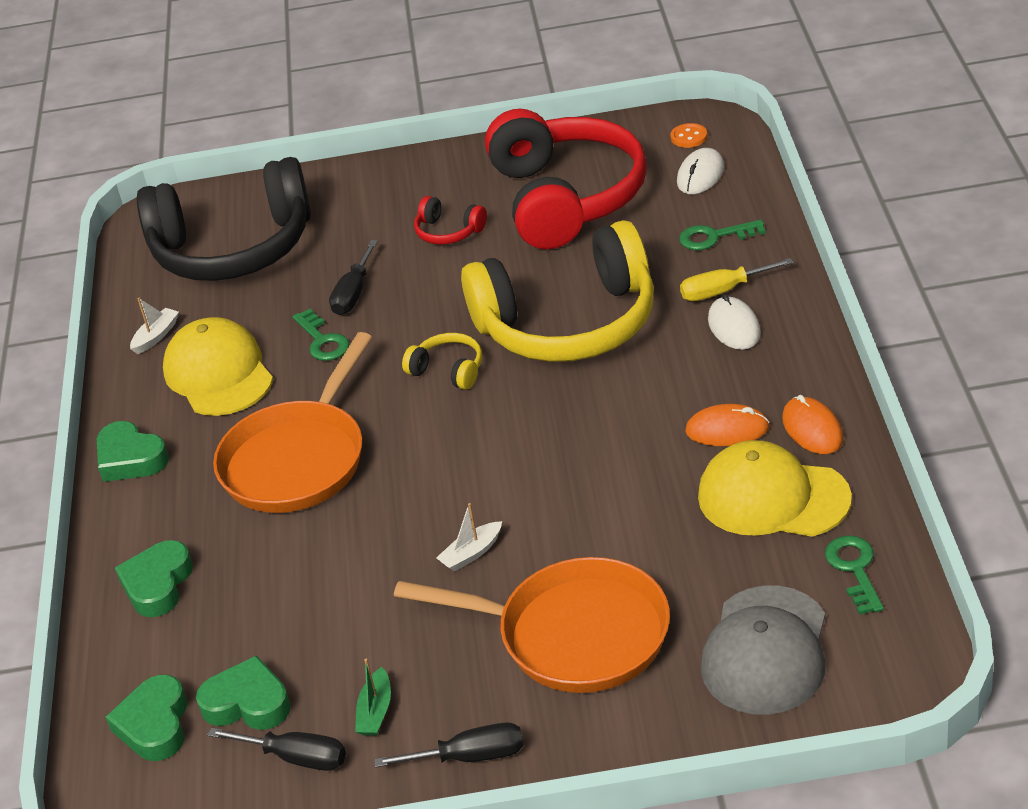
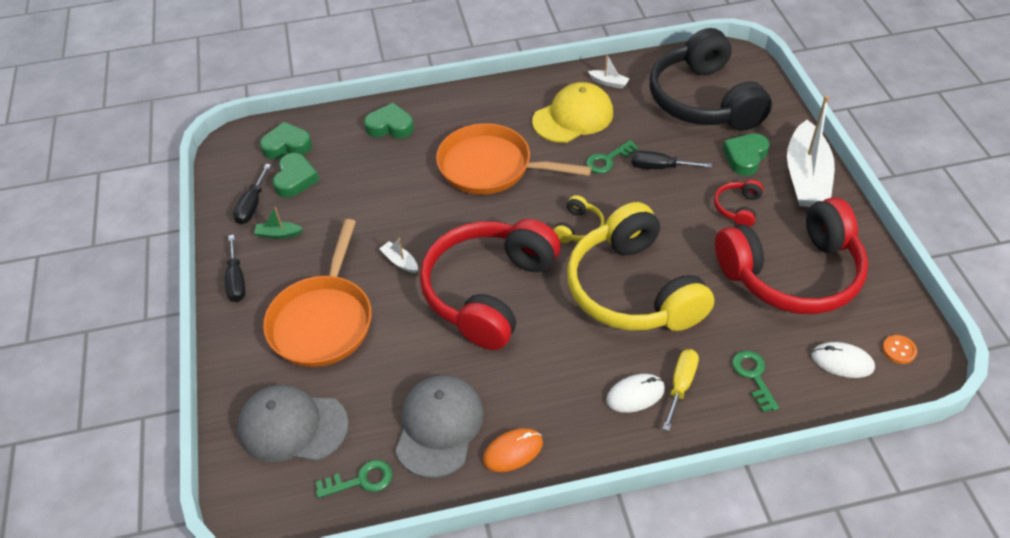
camera: 80 degrees right, 10 degrees up
green heart [97,421,169,482] -> green heart moved to [723,133,770,176]
yellow screwdriver [680,258,794,301] -> yellow screwdriver turned 45 degrees clockwise [663,349,699,431]
orange mouse [685,404,770,446] -> none
yellow cap [698,440,852,537] -> grey cap [395,375,484,478]
none -> red headphones [420,219,561,350]
none -> white boat [787,95,835,207]

